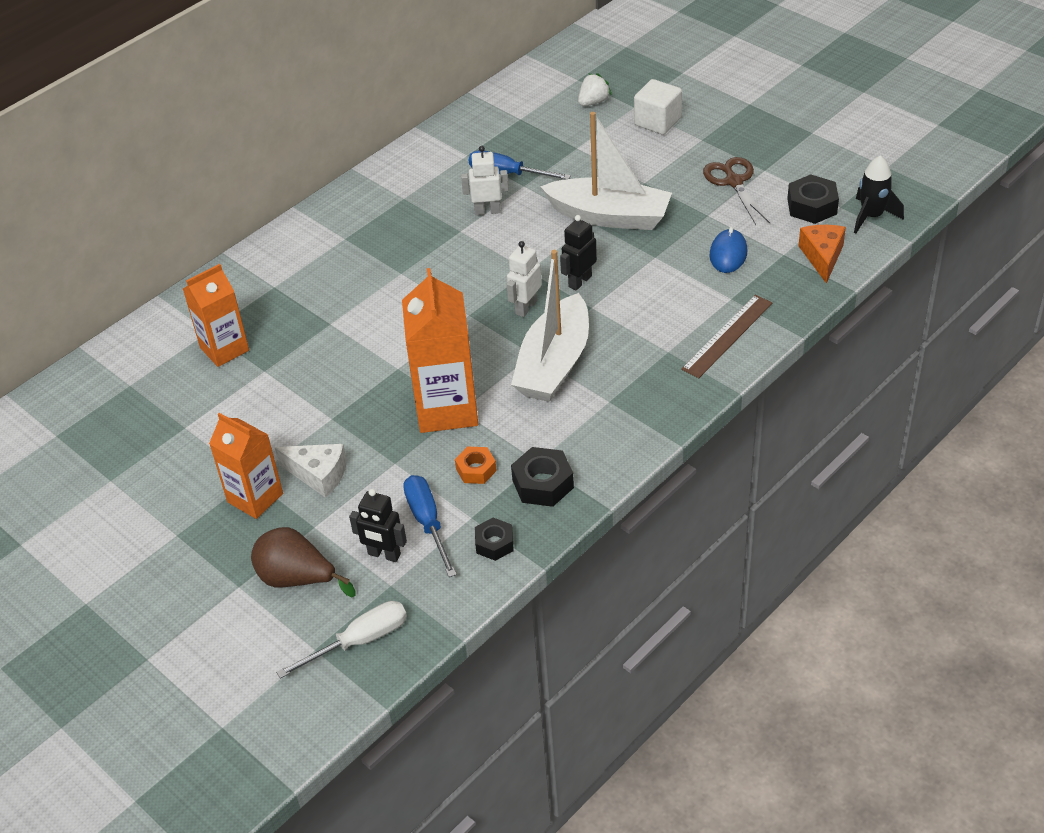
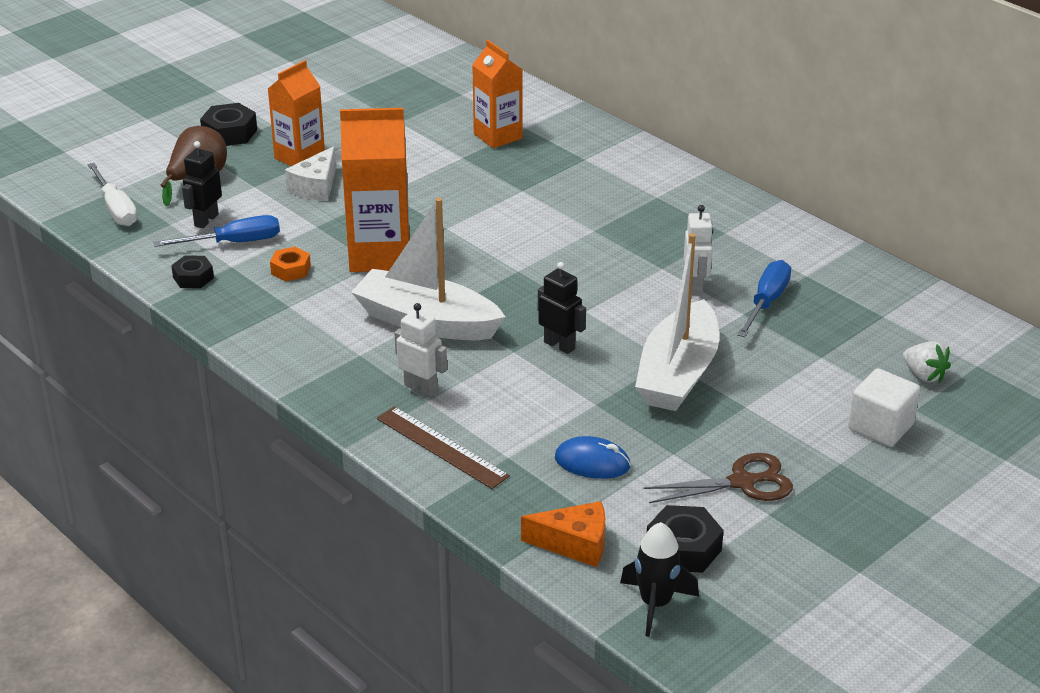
camera: 90 degrees right, 10 degrees down
white robot [507,241,542,317] -> white robot moved to [394,303,447,396]
black nut [511,447,574,507] -> black nut moved to [200,103,257,146]

